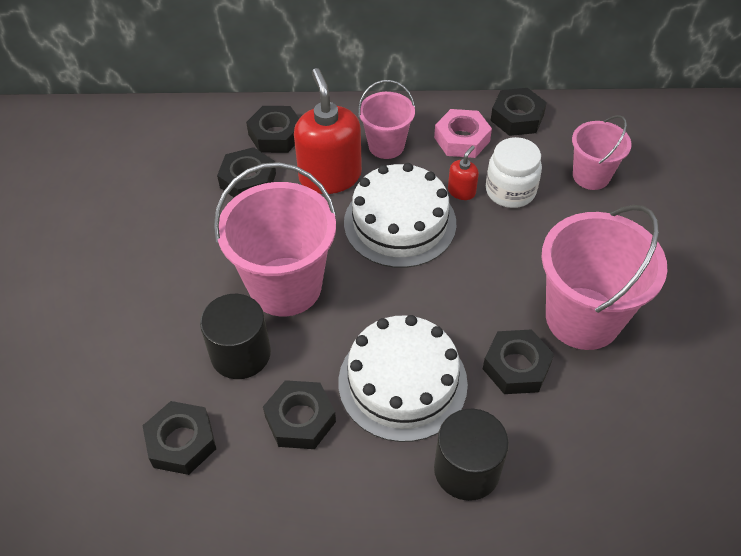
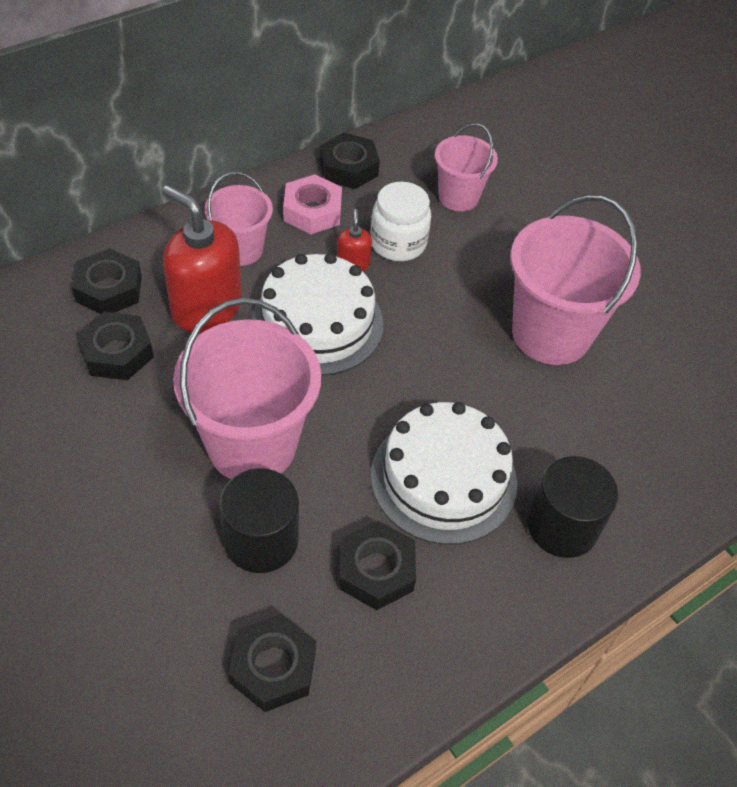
camera: 40 degrees left, 0 degrees up
black nut [483,329,554,394] -> none

